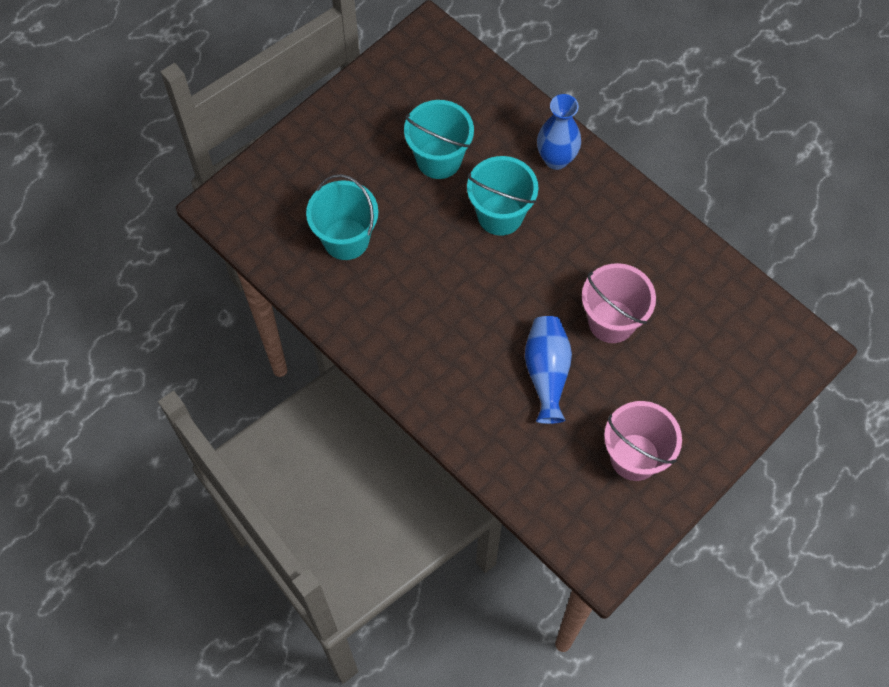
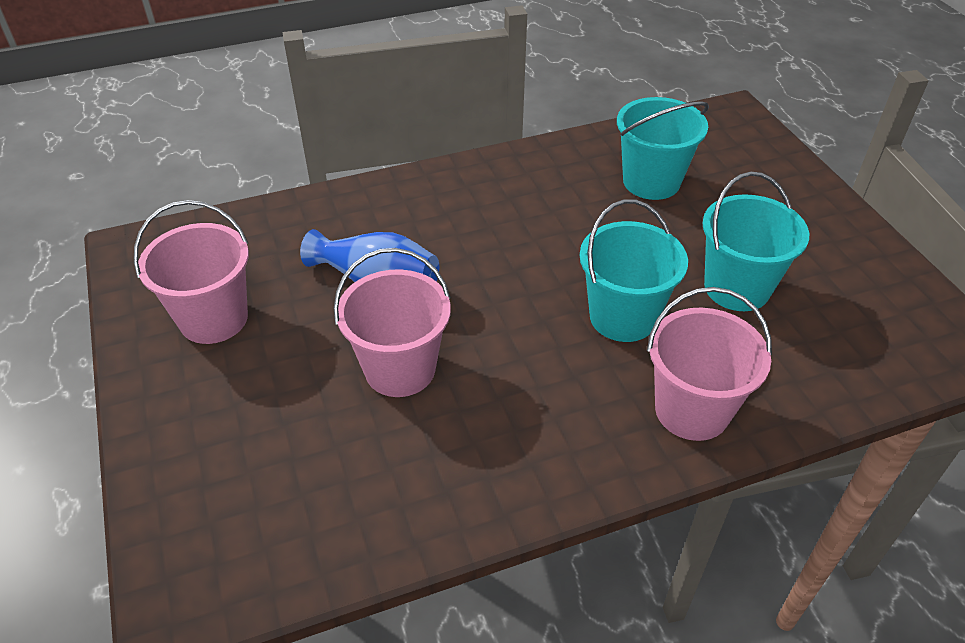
camera: 115 degrees right, 20 degrees down
blue vase [537,94,581,170] -> pink bucket [647,287,772,441]

